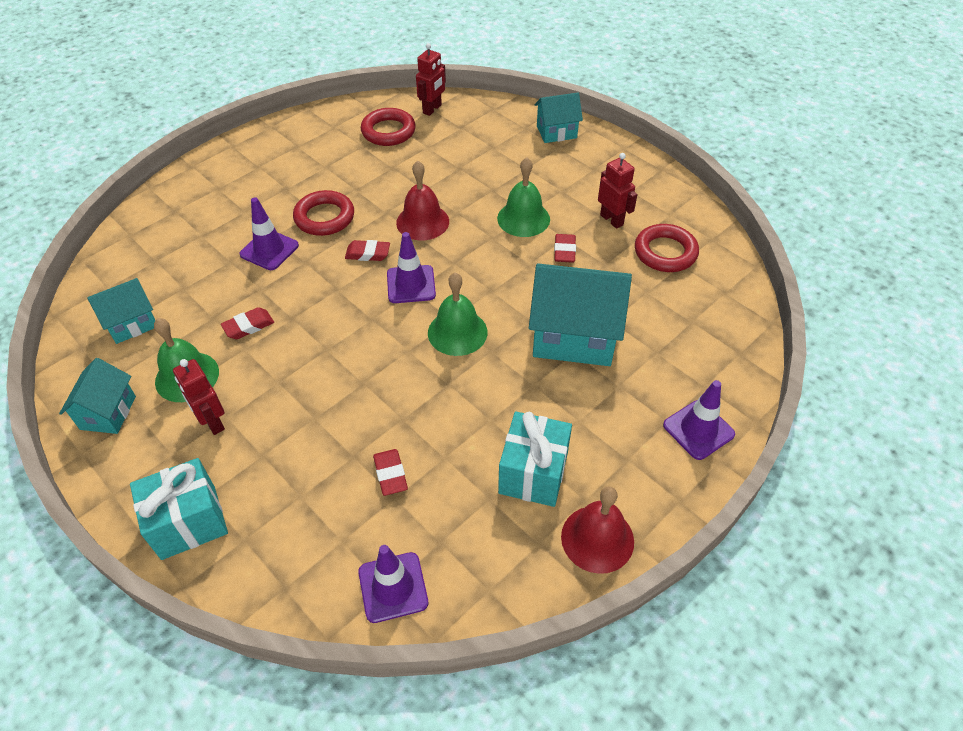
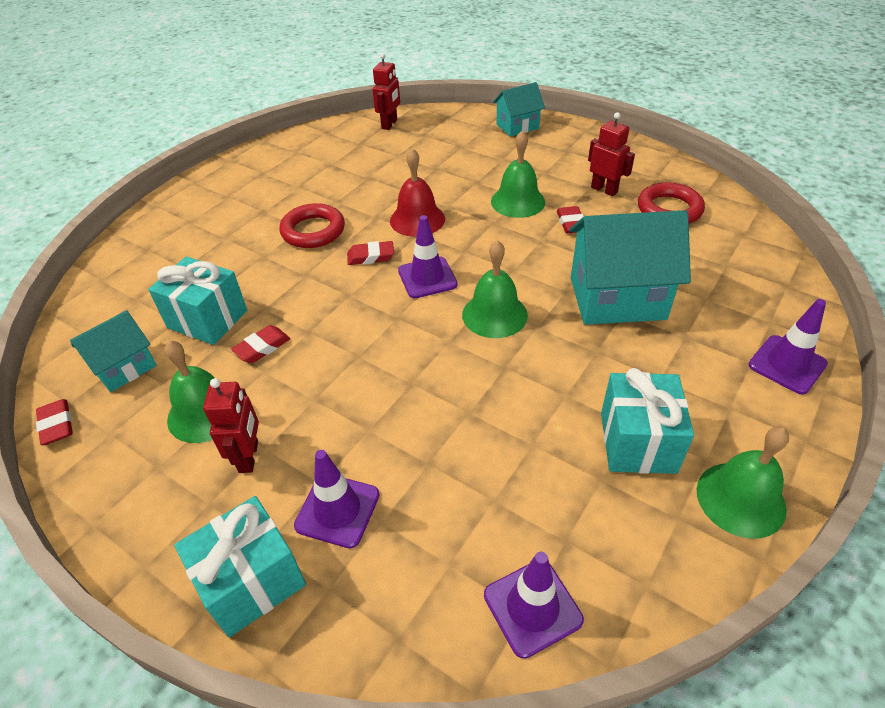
camera: 10 degrees left, 5 degrees down
turquoise house [59,358,136,434] -> none
red robot [173,359,225,435] -> red robot turned 135 degrees counterclockwise [203,378,259,473]
purple traffic cone [239,197,299,270] -> purple traffic cone moved to [294,450,380,548]
red ring [361,108,416,146] -> none
red eraser [373,449,408,496] -> red eraser moved to [36,399,73,445]
red bell [561,487,634,574] -> green bell [697,427,789,539]
none -> turquoise gift [148,256,247,345]

